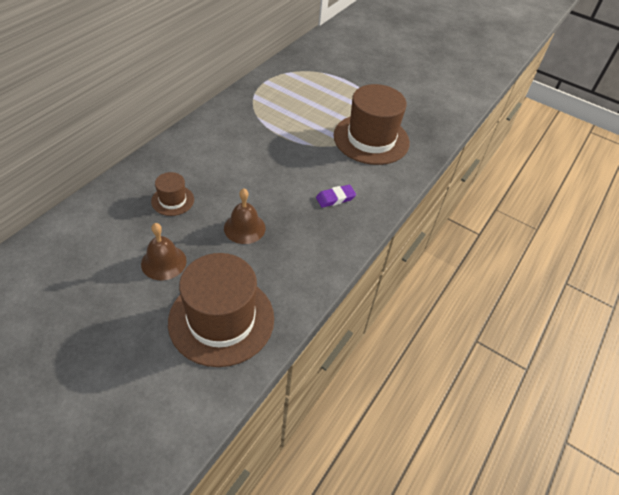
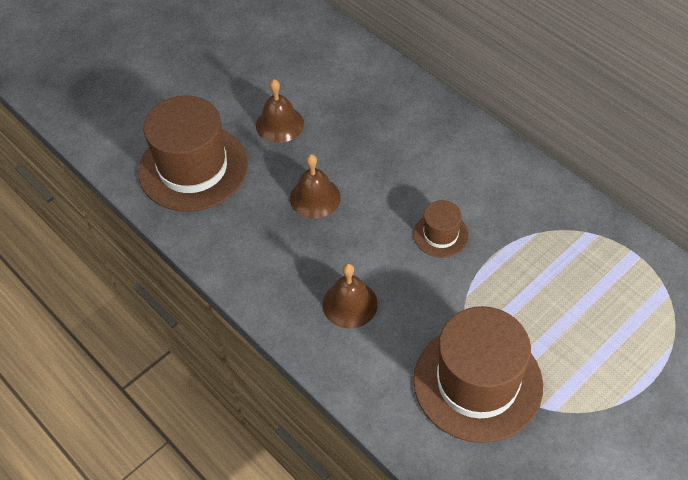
camera: 110 degrees right, 5 degrees up
brown hat [151,172,194,216] -> brown hat moved to [414,200,469,257]
purple eraser [316,185,356,208] -> brown bell [323,263,378,328]

